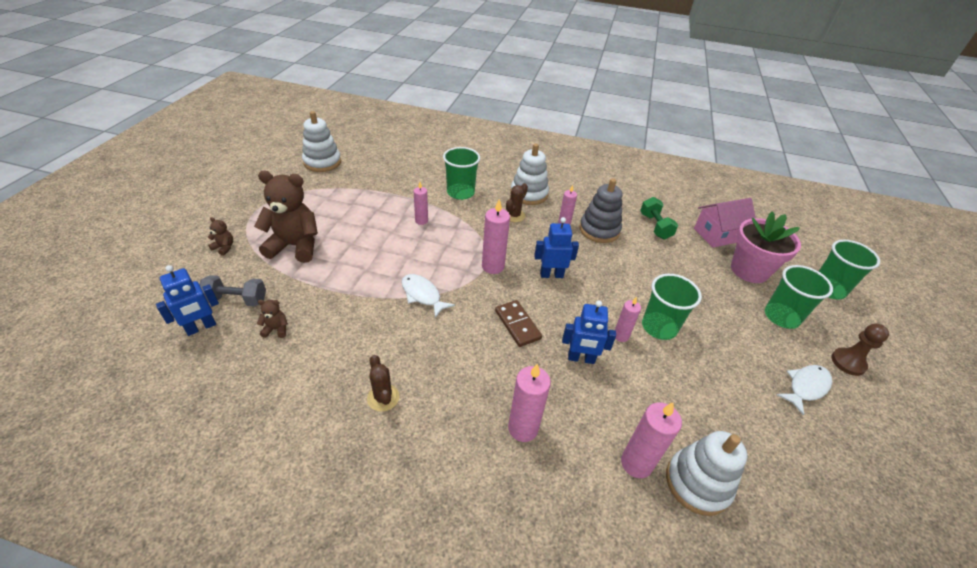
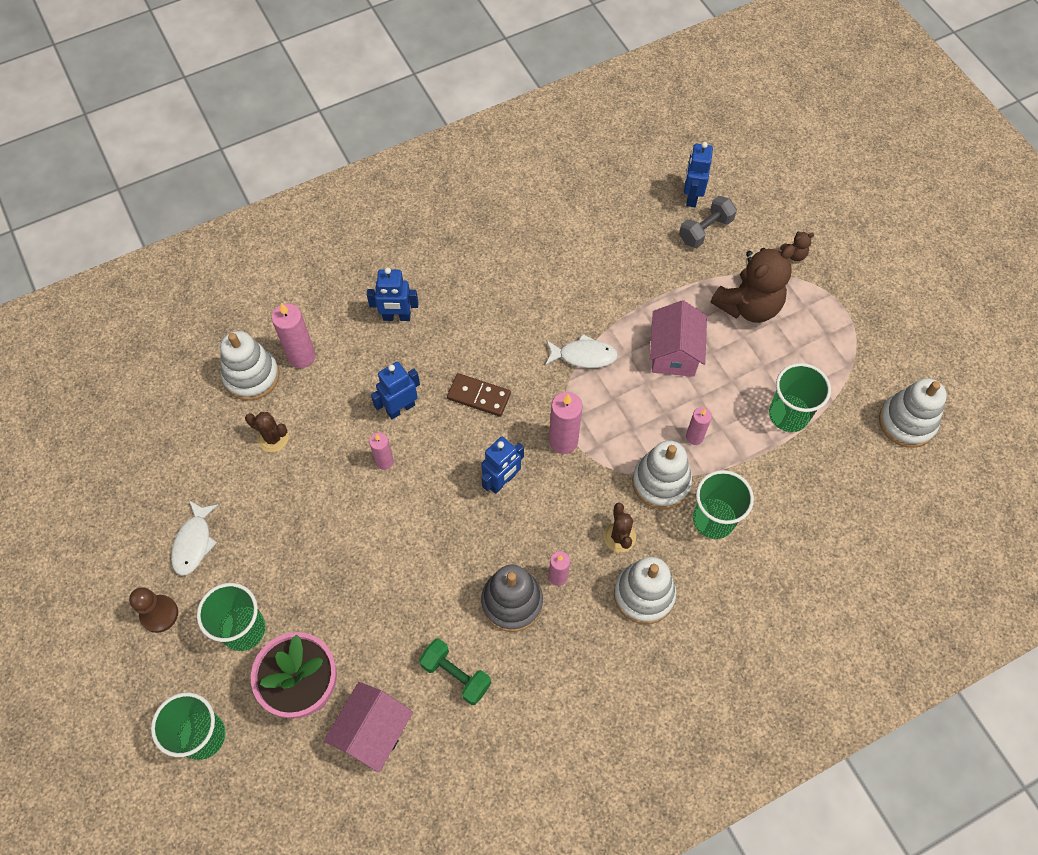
camera: 140 degrees right, 20 degrees up
brown teddy bear [257,300,288,338] -> none
brown cactus [367,355,400,412] -> brown cactus moved to [245,412,289,452]
pink candle [508,364,551,442] -> blue robot [367,267,419,321]
green cup [642,274,702,340] -> green cup moved to [769,363,831,432]
none -> white stacking toy [632,440,692,509]
none -> pink house [650,300,707,377]

